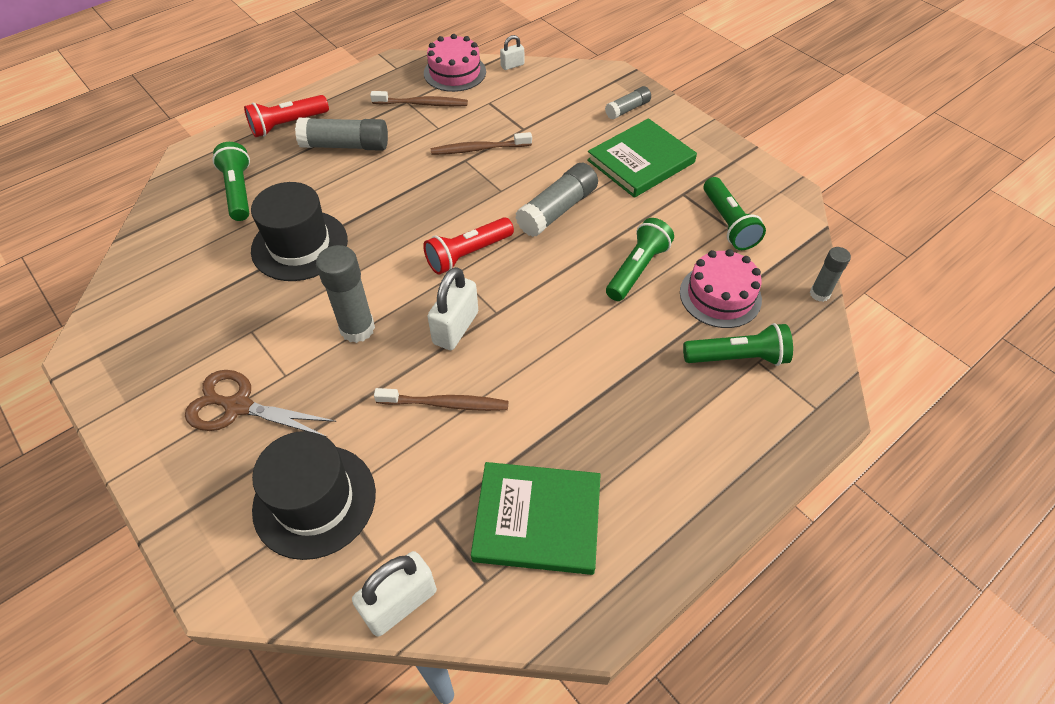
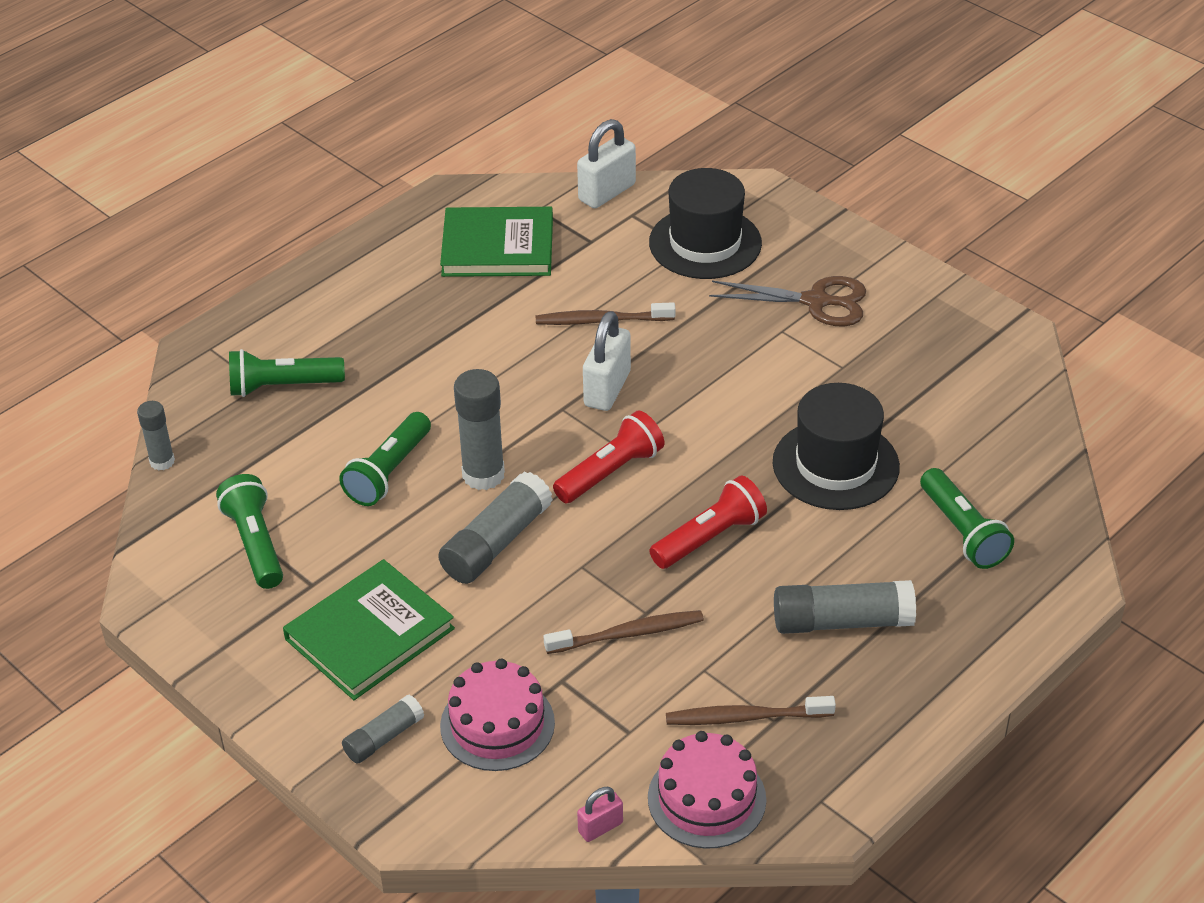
camera: 175 degrees right, 10 degrees down
red flashlight [244,95,329,137] -> red flashlight moved to [649,475,767,569]
grey glue stick [316,245,375,343] -> grey glue stick moved to [454,369,505,490]
white padlock [500,35,524,70] -> pink padlock [577,787,623,842]
pink cake [680,249,762,328] -> pink cake moved to [440,659,555,771]

